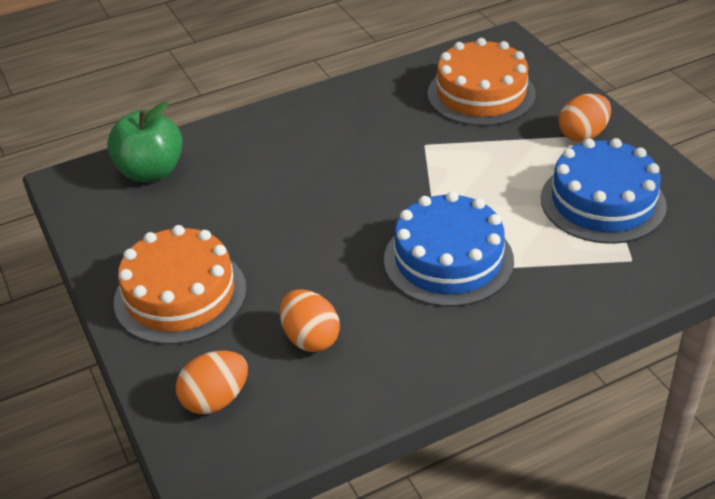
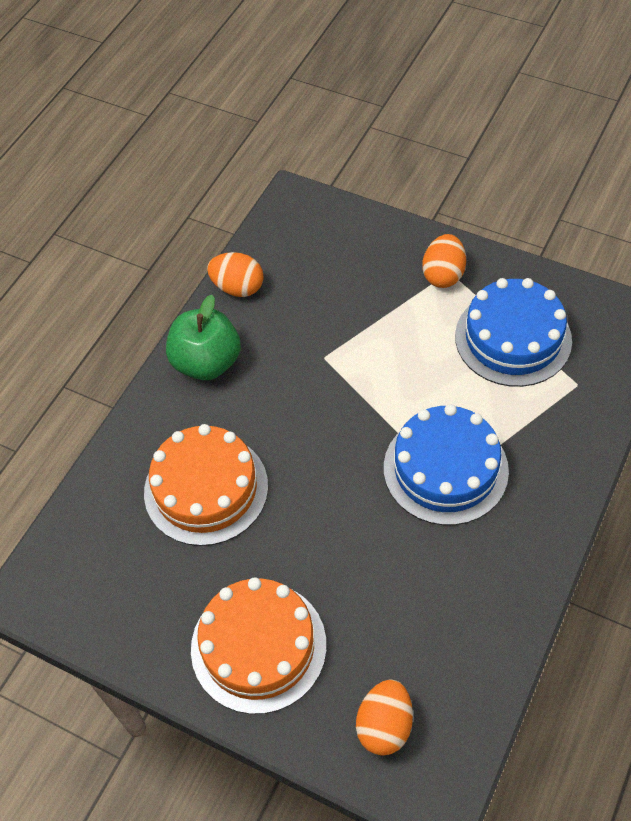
camera: 35 degrees left, 15 degrees up
green apple [107,102,183,182] -> green apple moved to [166,295,241,380]
orange egg [280,289,340,352] -> orange egg moved to [207,252,264,297]
orange cake [428,38,536,126] -> orange cake moved to [144,424,268,546]

